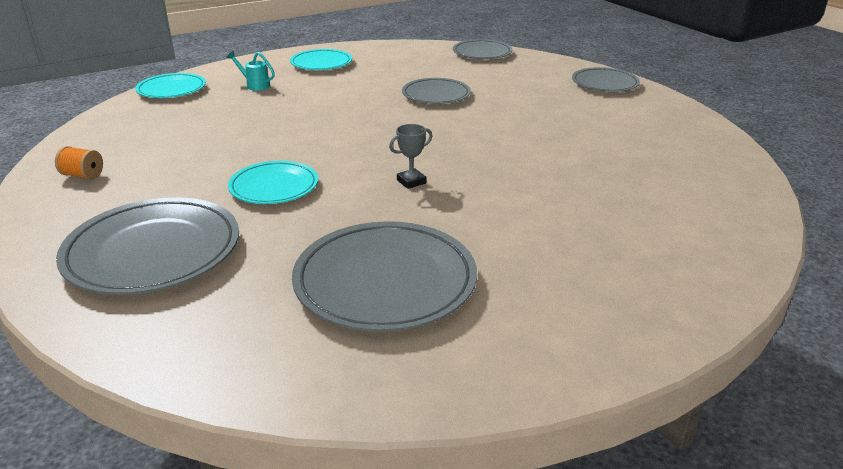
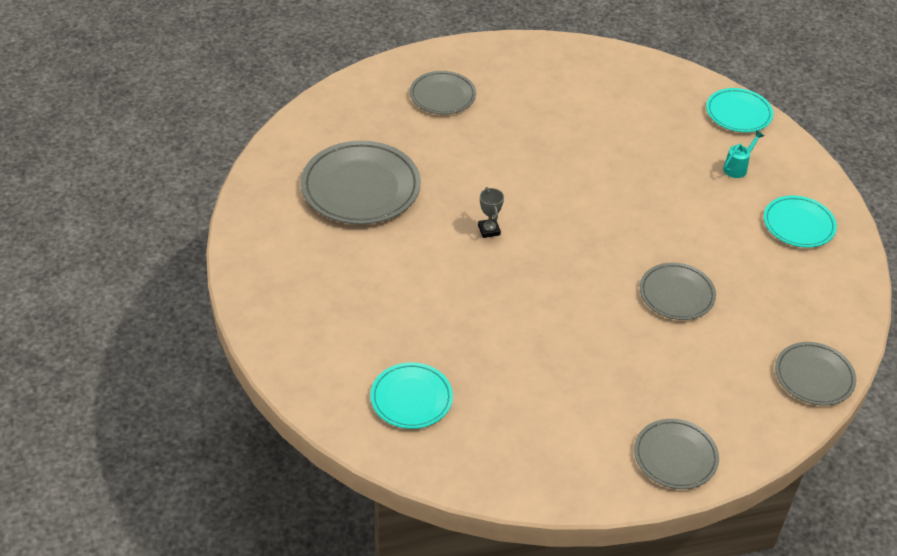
camera: 105 degrees right, 15 degrees up
orange spool [55,146,103,180] -> none
grey plate [56,197,239,295] -> grey plate [410,71,476,114], size x0.60
turquoise plate [228,161,318,204] -> turquoise plate moved to [370,362,453,429]

